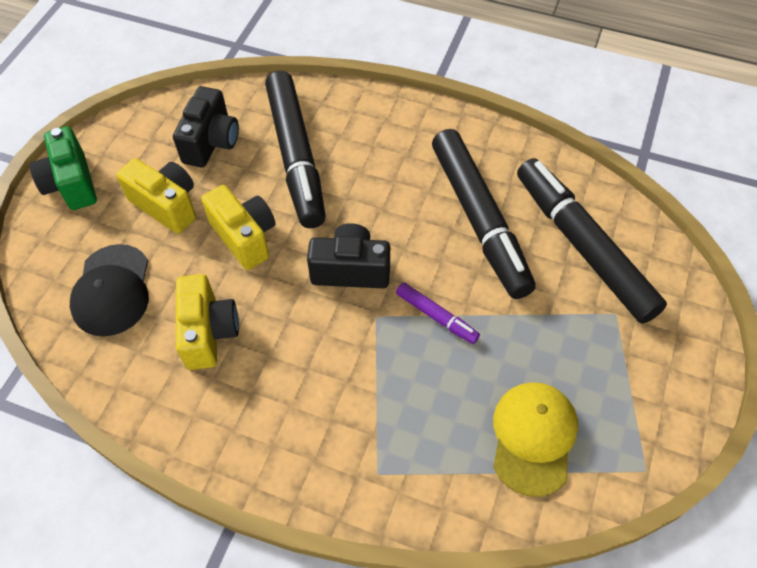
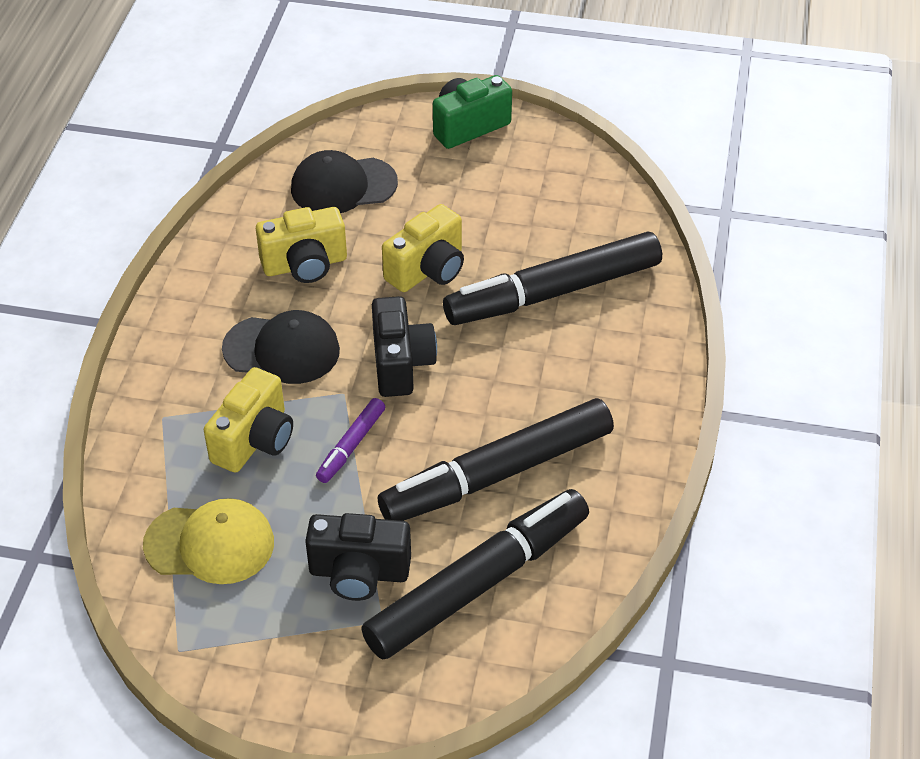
camera: 80 degrees right, 10 degrees down
yellow camera [116,158,196,234] -> yellow camera moved to [204,367,293,473]
black camera [173,86,239,167] -> black camera moved to [305,513,411,601]
none -> black cap [222,310,340,384]

